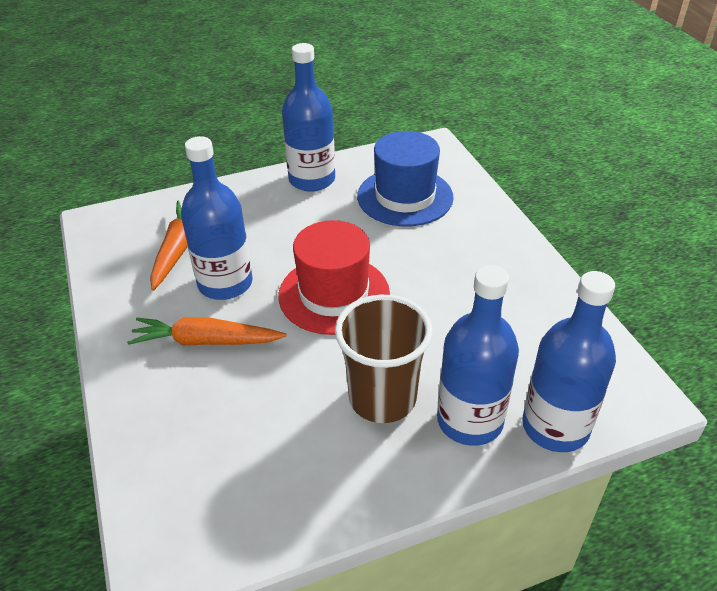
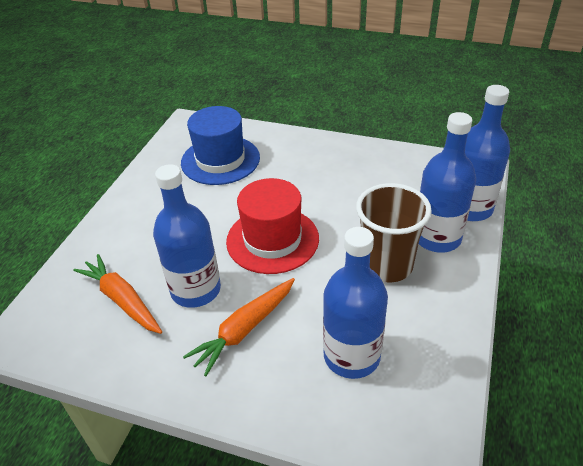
camera: 50 degrees left, 0 degrees up
blue bottle [282,43,335,192] -> blue bottle moved to [323,227,388,379]

